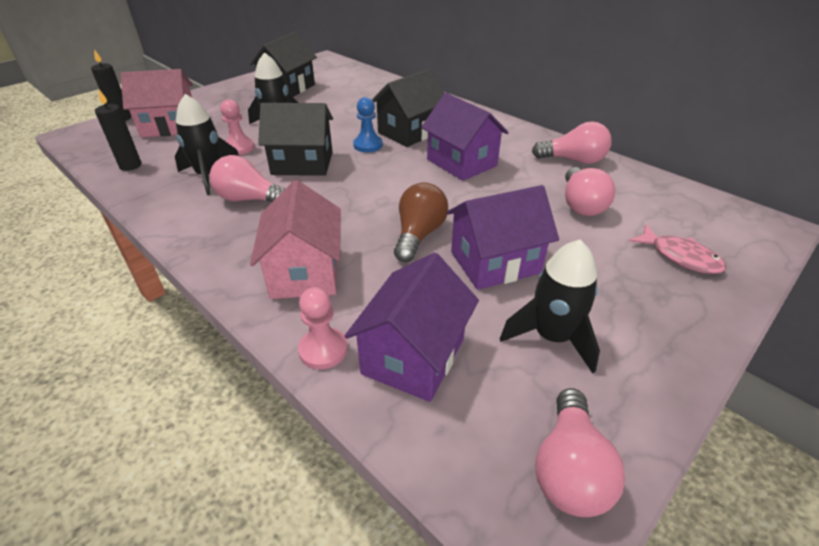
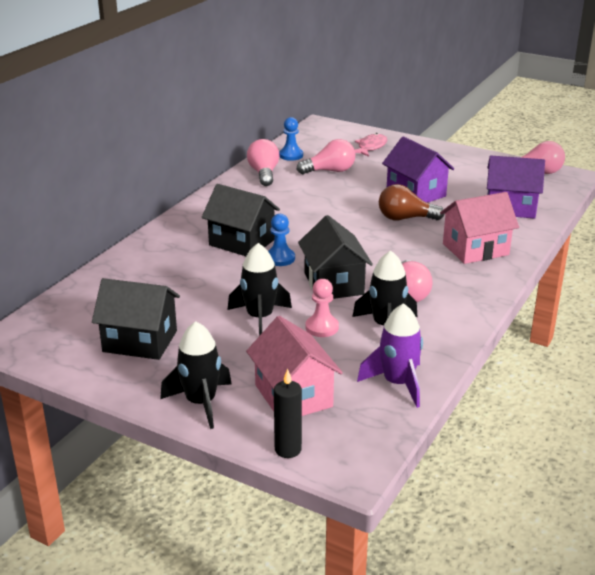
camera: 105 degrees left, 10 degrees down
black candle [95,90,141,171] -> purple rocket [357,303,423,408]
pink pawn [298,287,348,369] -> none
purple house [421,93,509,181] -> none
black rocket [500,240,600,374] -> black rocket moved to [160,321,232,429]
none -> blue pawn [279,117,303,161]

